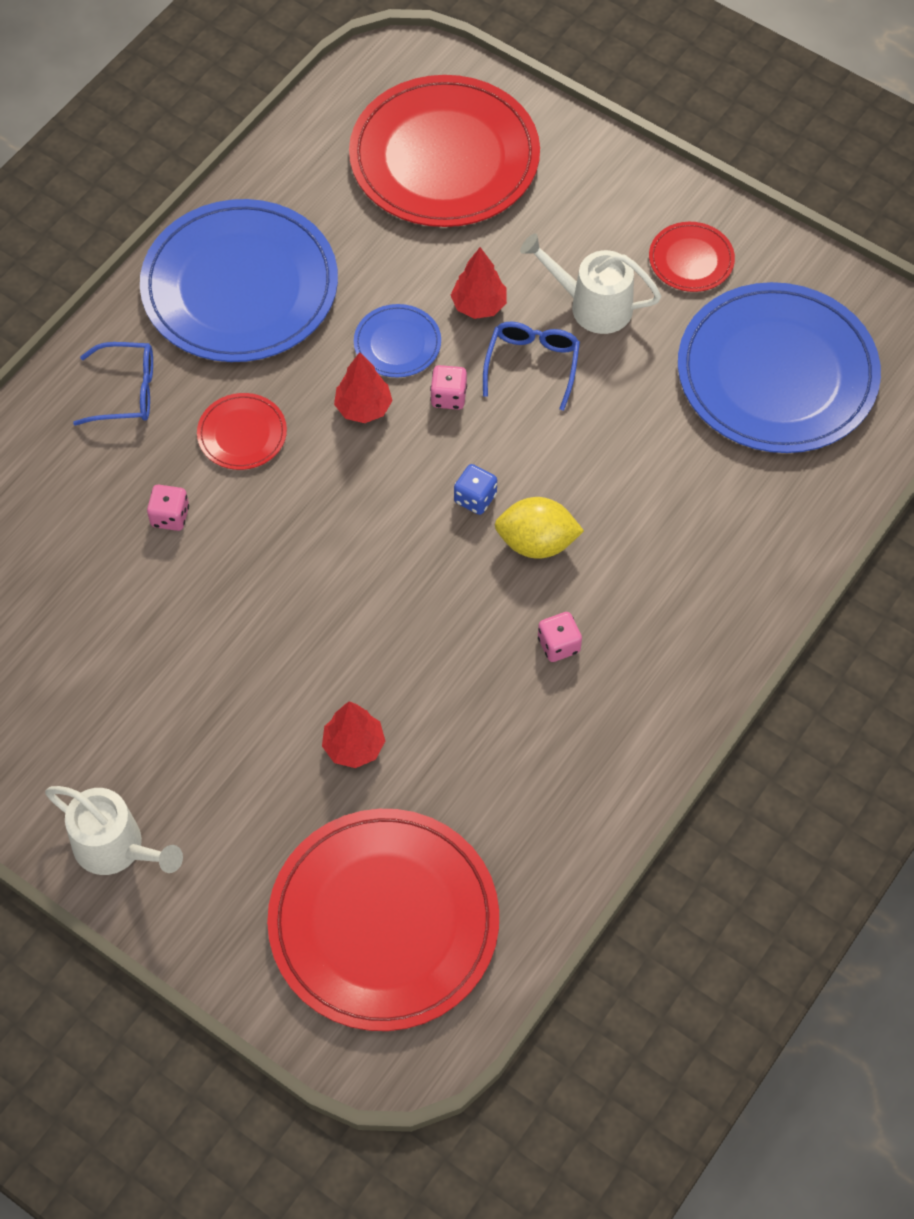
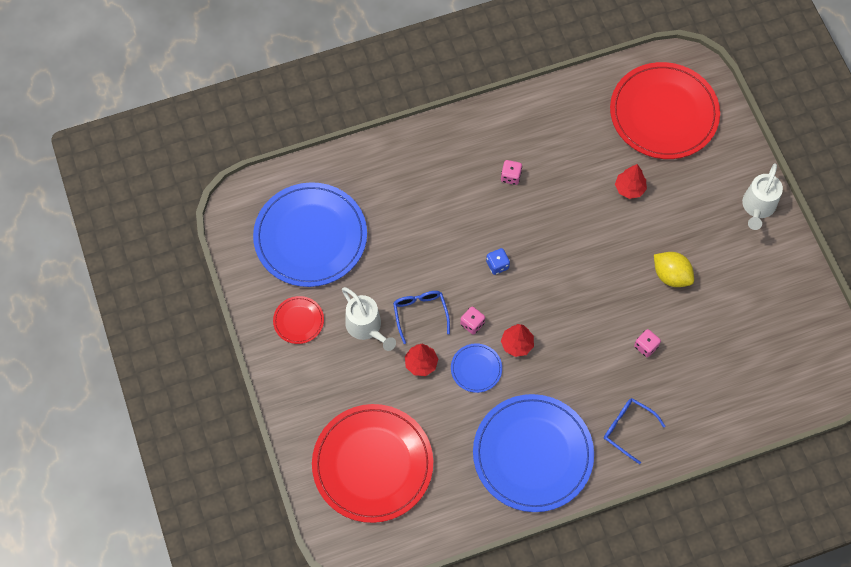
camera: 145 degrees left, 5 degrees up
white watering can [45,786,183,875] -> white watering can turned 135 degrees counterclockwise [742,163,783,230]
red plate [197,393,287,470] -> none
blue glasses [483,322,580,411] -> blue glasses turned 120 degrees clockwise [393,291,450,344]
yellow lemon [494,497,584,559] -> yellow lemon moved to [654,252,694,287]

